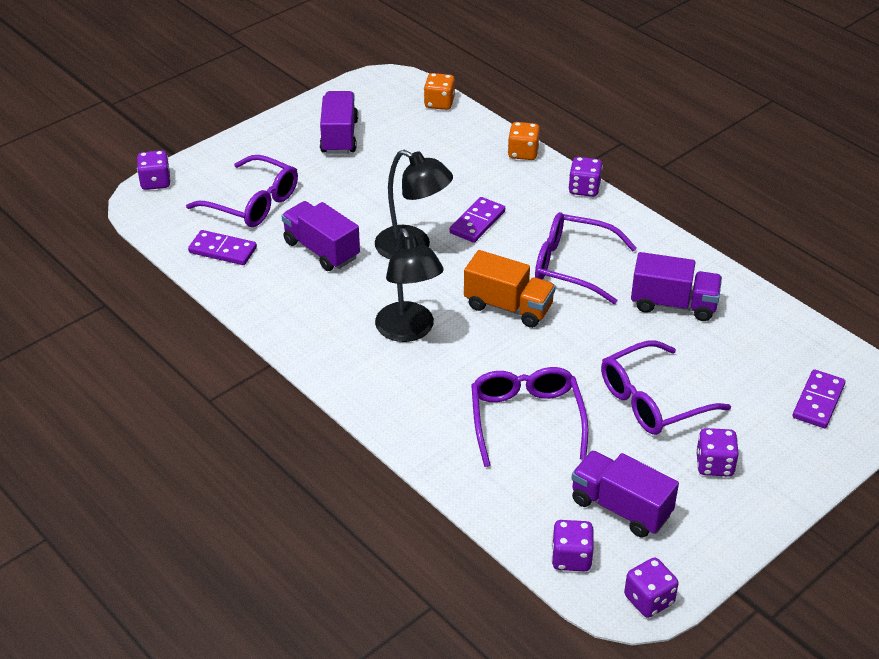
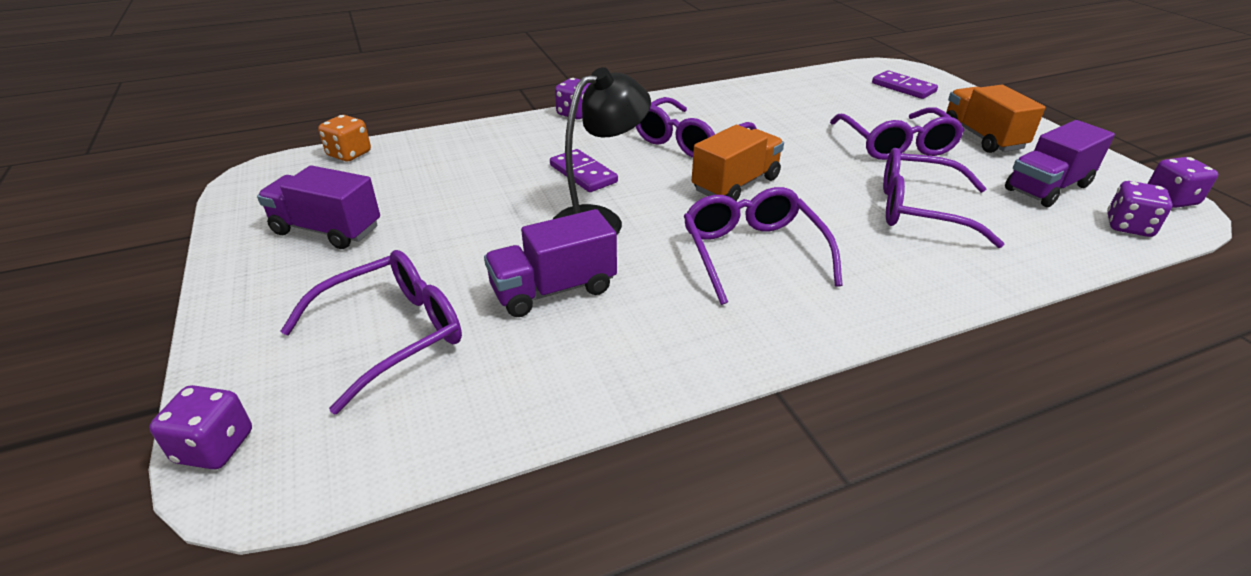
camera: 70 degrees left, 5 degrees down
purple domino [188,230,257,265] -> none
black lamp [375,228,444,342] -> purple glasses [684,187,843,305]
orange dice [508,122,540,160] -> none
purple truck [631,252,722,321] -> none
purple dice [696,428,739,477] -> orange truck [946,85,1046,153]

